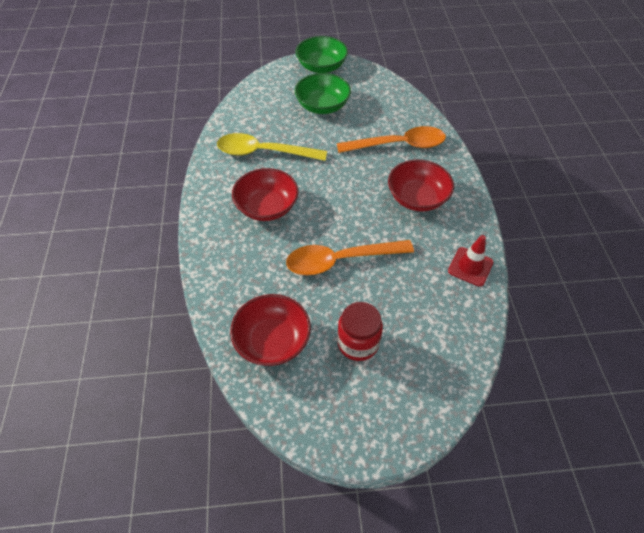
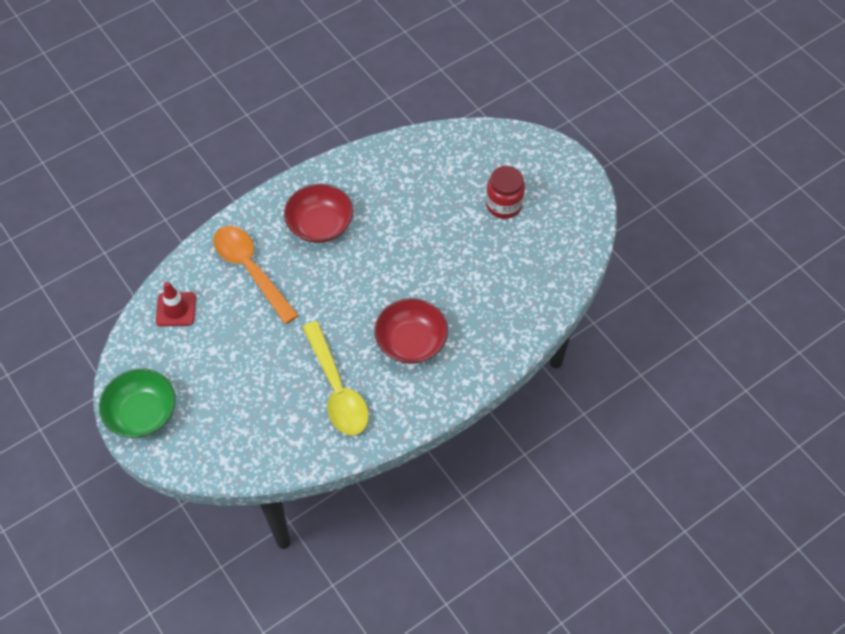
camera: 120 degrees left, 5 degrees up
red bowl [230,294,311,366] -> none
orange spoon [286,240,414,275] -> none
green bowl [295,73,351,114] -> none
red traffic cone [448,235,493,287] -> red traffic cone moved to [156,282,196,326]

